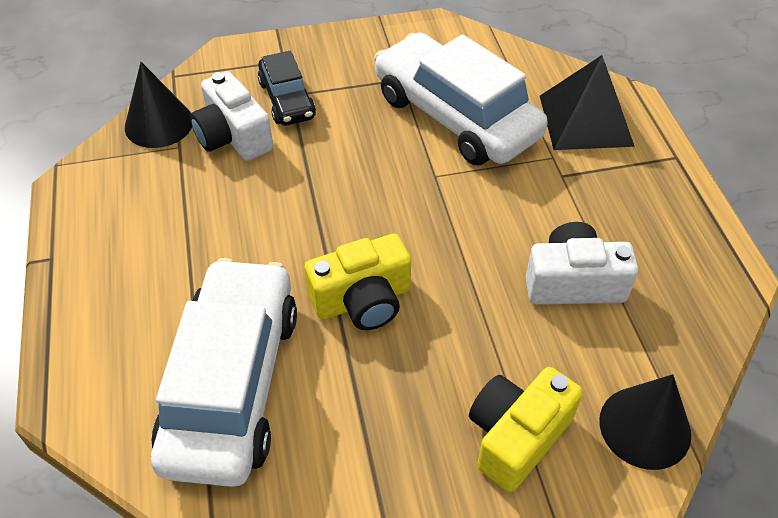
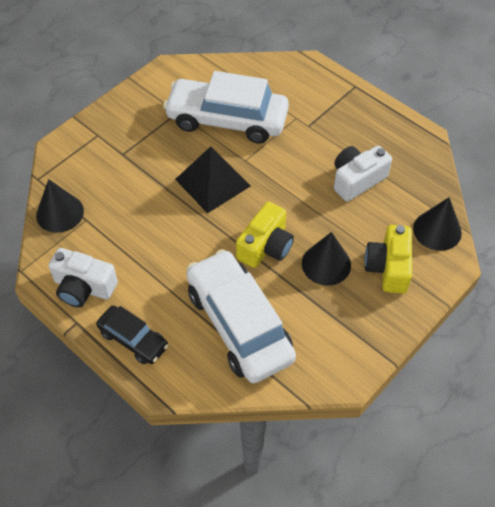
camera: 35 degrees left, 5 degrees up
white camera [190,71,273,161] -> white camera moved to [48,248,118,307]
black car [258,51,316,126] -> black car moved to [96,305,169,364]
black pyramid [540,55,635,150] -> black pyramid moved to [175,146,250,213]
none -> black cone [302,232,351,286]

